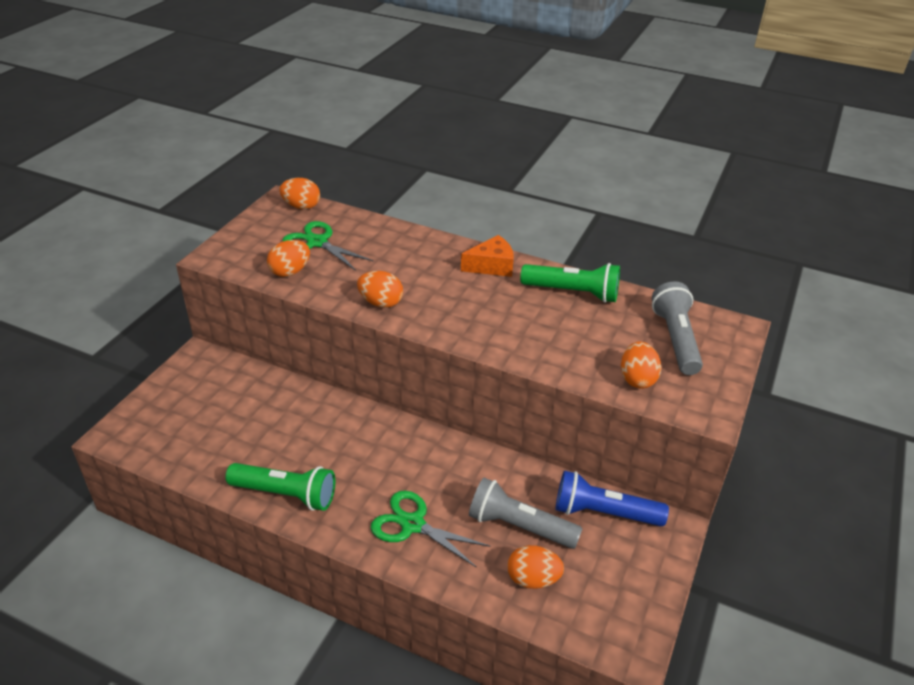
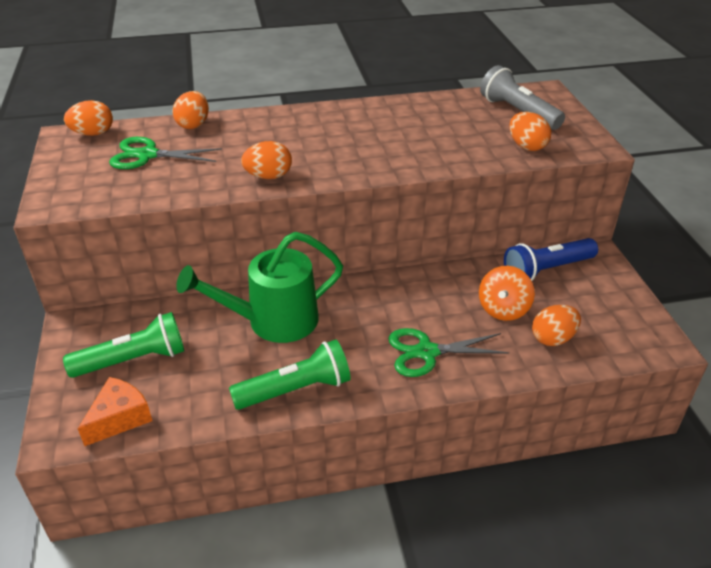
camera: 35 degrees left, 0 degrees up
orange egg [267,240,310,277] -> orange egg moved to [172,91,209,129]
orange cheese [461,235,514,277] -> orange cheese moved to [78,377,152,446]
grey flashlight [469,478,583,549] -> orange spinning top [479,266,535,321]
green flashlight [520,263,620,303] -> green flashlight moved to [63,312,184,378]
none -> green watering can [176,232,343,343]

